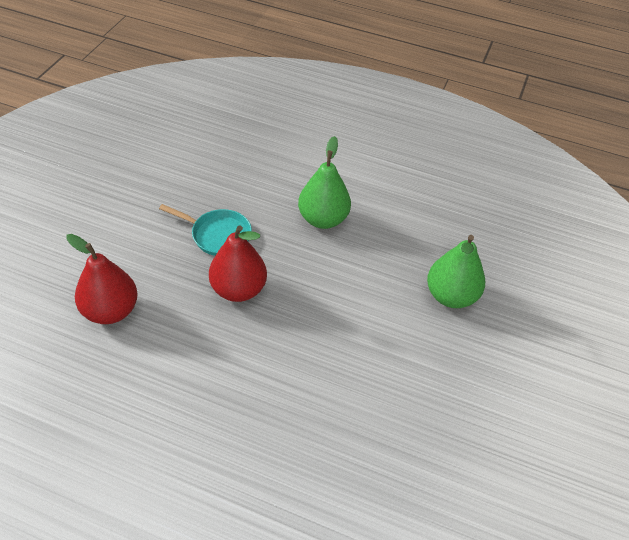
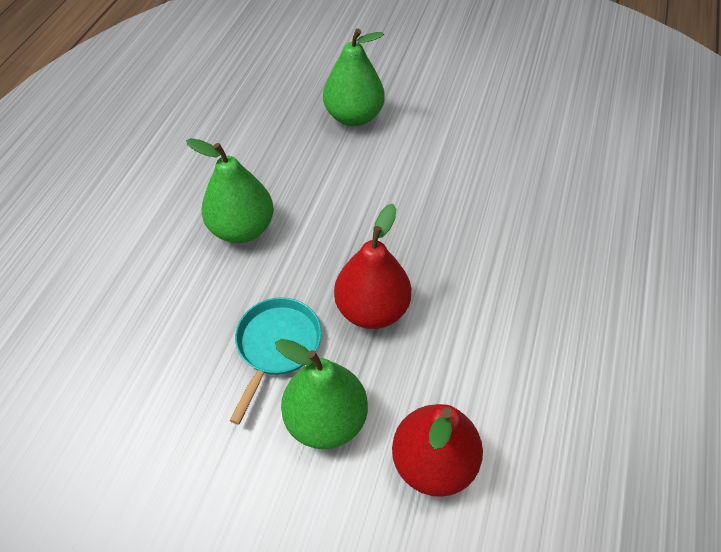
camera: 90 degrees left, 5 degrees up
none -> green pear [275,339,368,449]

